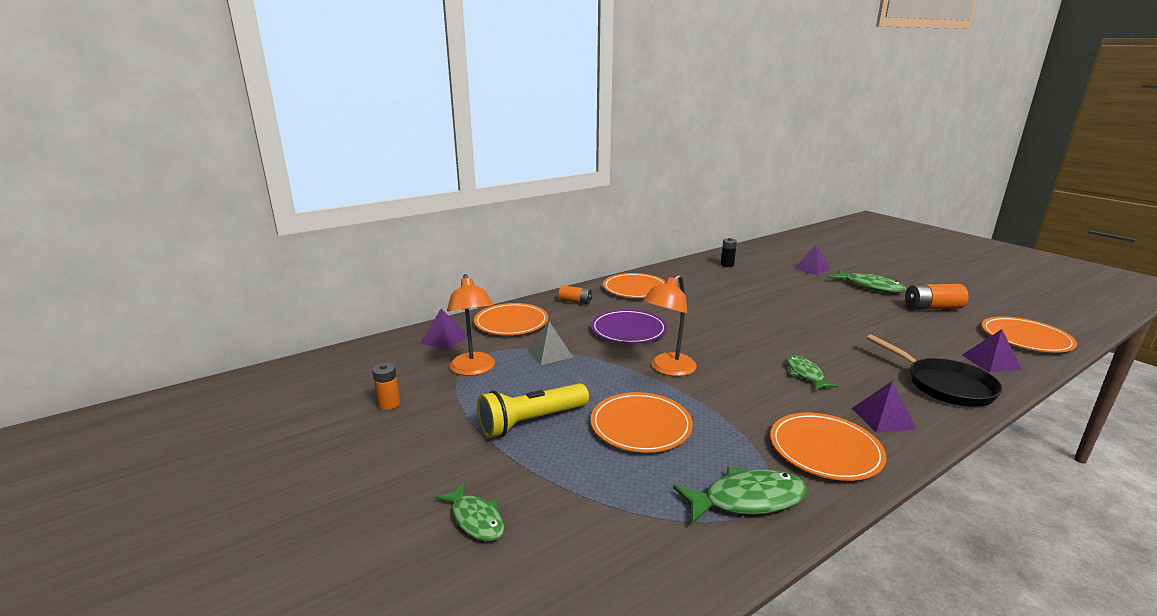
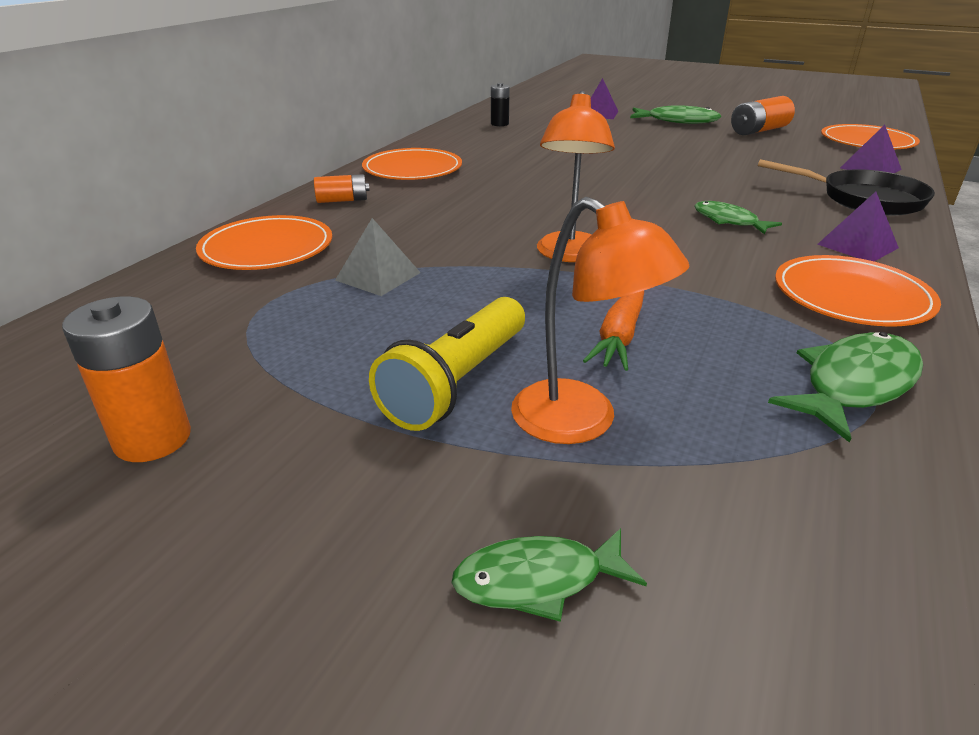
camera: 30 degrees left, 10 degrees up
orange battery [372,363,400,410] -> orange battery [62,296,191,462], size x1.59
purple pyramid [421,309,467,350] -> none
green fish [435,482,505,541] -> green fish turned 150 degrees clockwise [451,528,647,622]
orange lamp [447,274,495,376] -> orange lamp moved to [511,197,690,444]
orange plate [590,392,693,453] -> orange carrot [583,291,644,371]
purple plate [591,309,667,344] -> none

